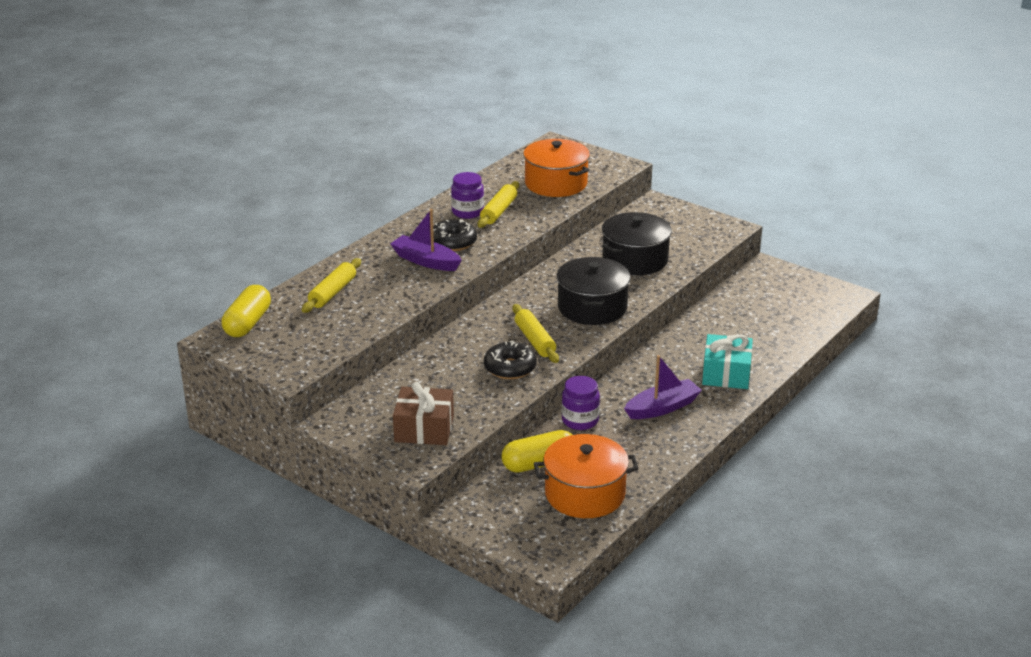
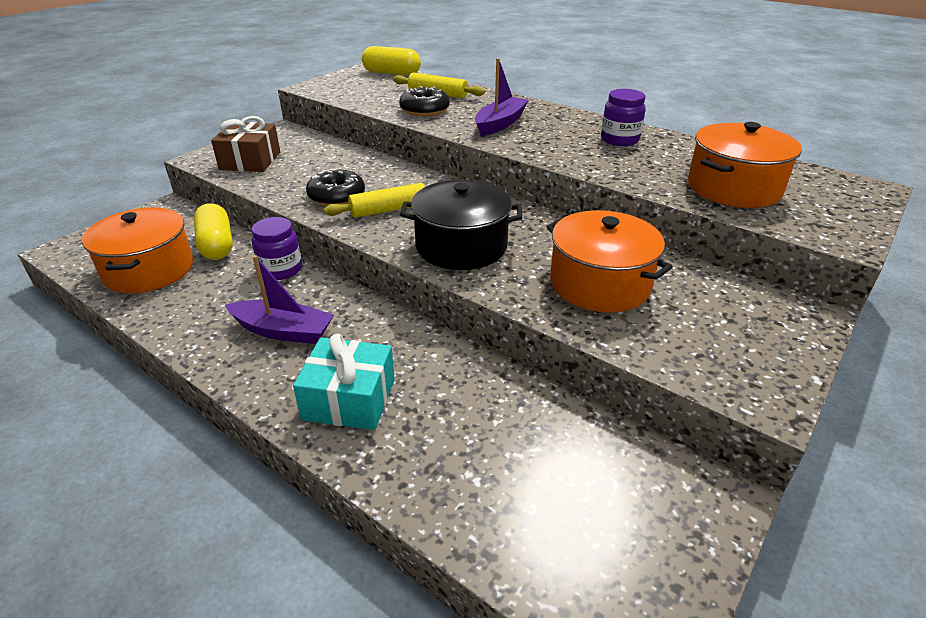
camera: 90 degrees right, 5 degrees up
black donut [430,219,477,251] -> black donut moved to [399,86,450,117]
yellow rolling pin [478,181,519,228] -> none
black pot [602,212,672,275] -> orange pot [547,210,673,313]
purple boat [624,355,702,419] -> purple boat turned 45 degrees counterclockwise [225,255,334,344]

